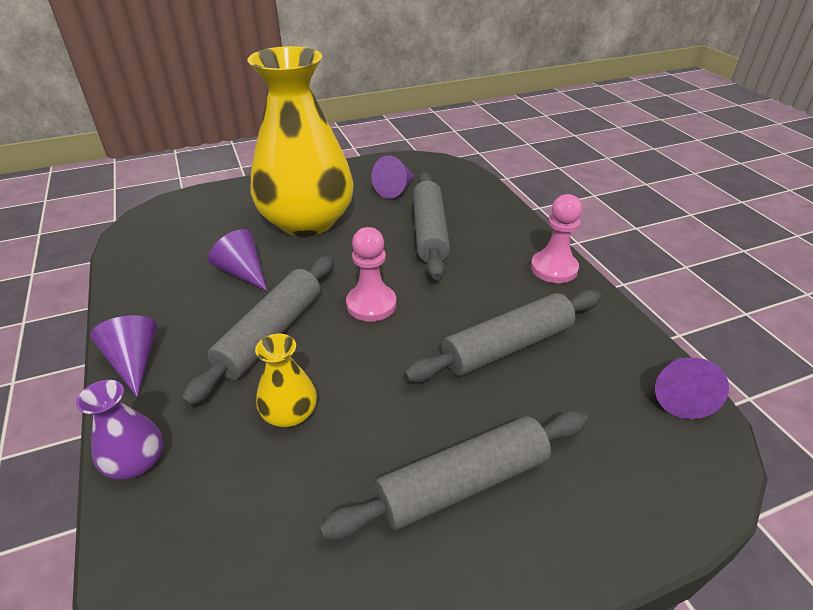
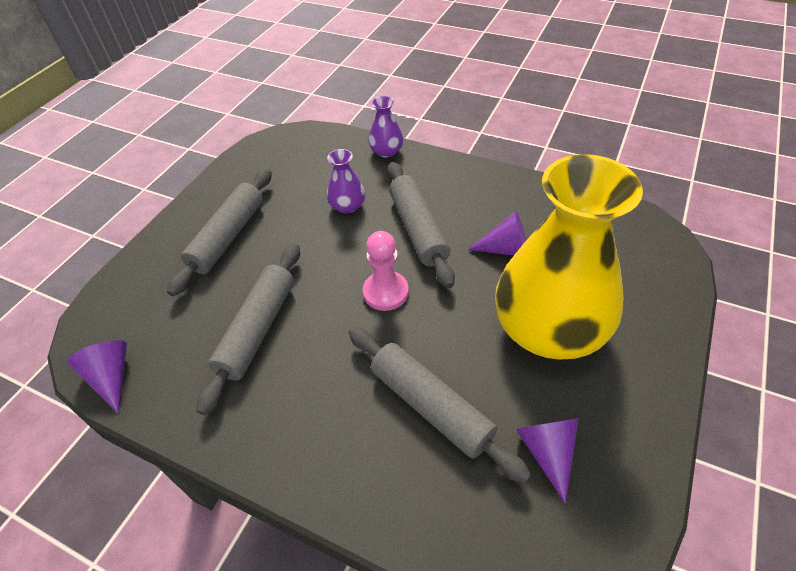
camera: 140 degrees right, 10 degrees up
purple cone [90,315,157,398] -> none
yellow vase [255,334,317,427] -> purple vase [327,149,365,213]
pink pawn [531,194,582,283] -> none

